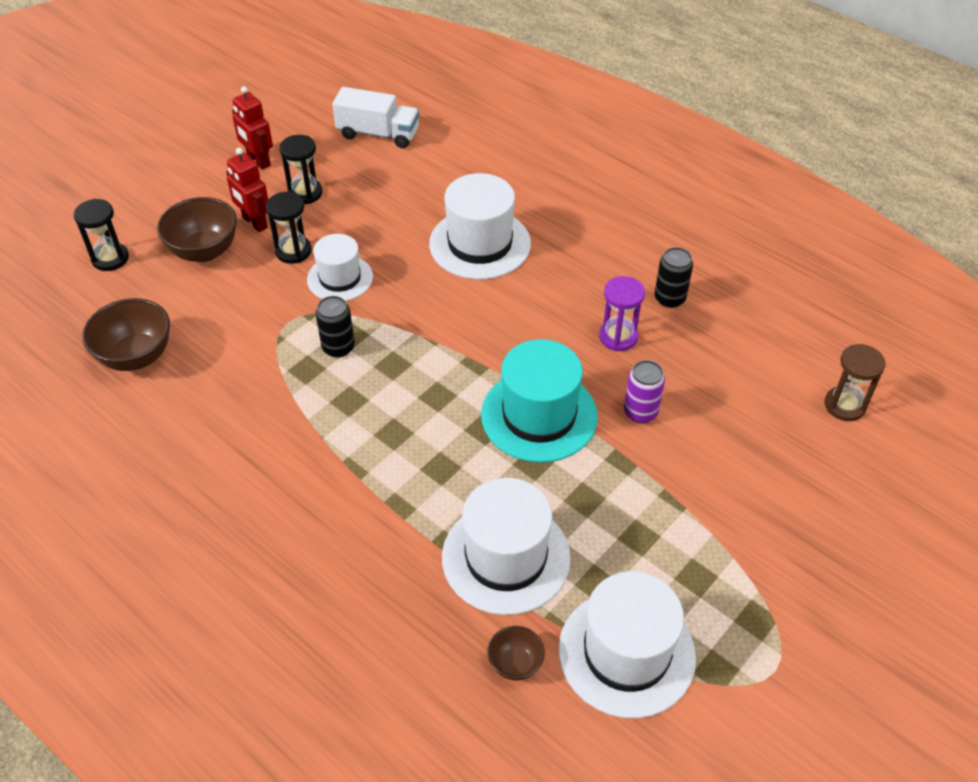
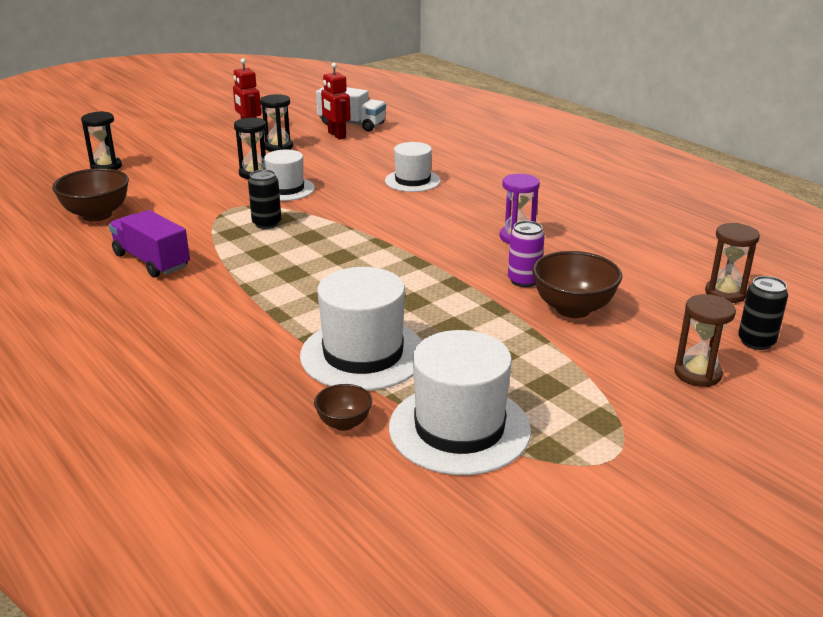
camera: 10 degrees right, 20 degrees down
brown bowl [157,197,237,262] -> brown bowl moved to [532,251,622,318]
red robot [226,148,268,232] -> red robot moved to [321,63,351,140]
white hat [429,173,531,279] -> white hat [385,142,441,192], size x0.63
turquoise hat [481,339,598,463] -> none
black can [655,247,693,308] -> black can moved to [738,276,788,350]
none -> purple truck [109,210,190,277]
none -> brown hourglass [674,294,736,387]

